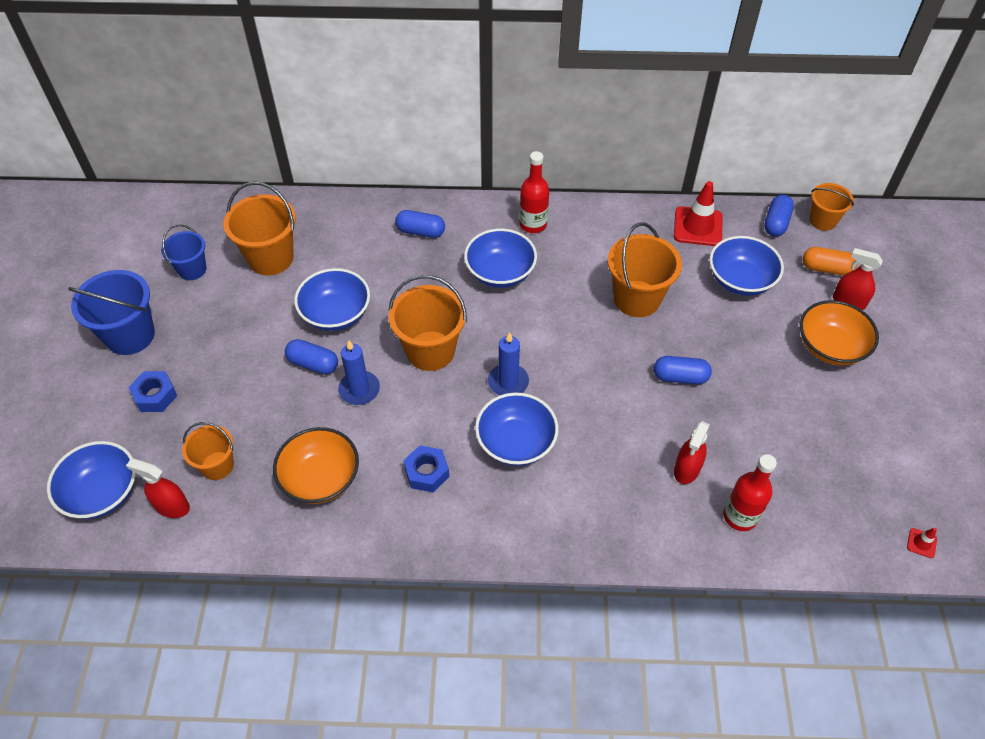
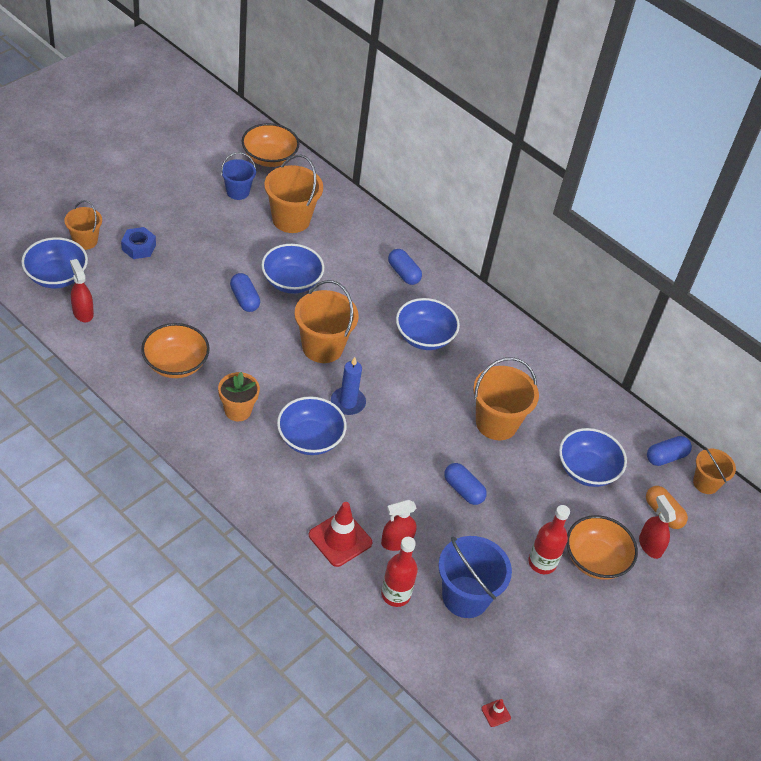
camera: 35 degrees right, 5 degrees down
blue bucket [68,270,155,355] -> blue bucket moved to [438,536,512,618]
orange bucket [182,422,234,480] -> orange bucket moved to [64,200,102,250]
blue candle [338,341,380,405] -> none
blue nut [403,445,449,492] -> orange flower pot [218,372,260,421]
red bottle [519,151,549,233] -> red bottle moved to [528,505,570,574]
red traffic cone [674,181,723,246] -> red traffic cone moved to [309,502,372,567]
none -> orange bowl [241,123,299,167]

